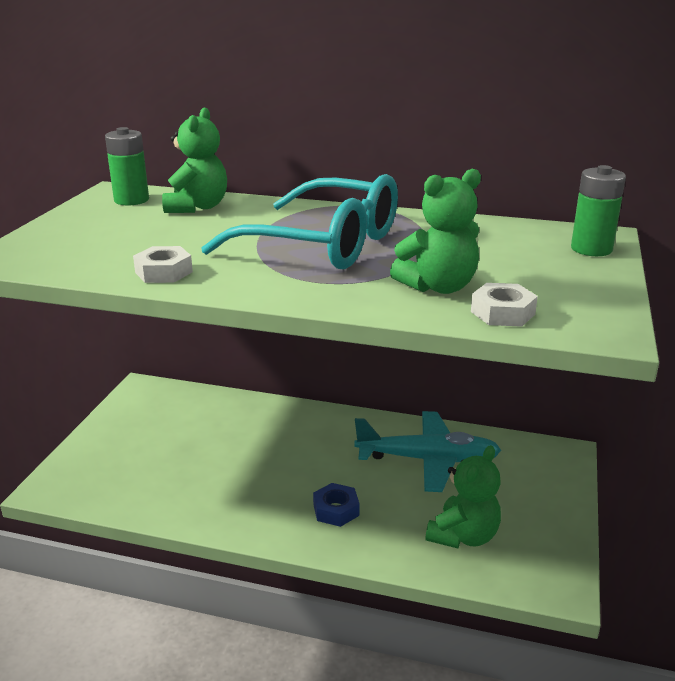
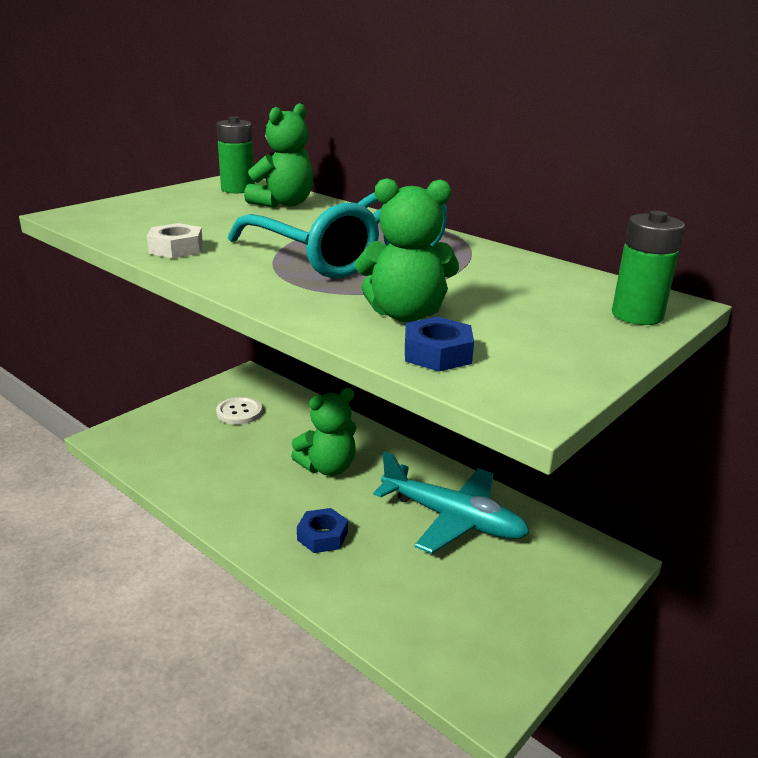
camera: 25 degrees right, 0 degrees up
green teddy bear [426,445,501,548] -> green teddy bear moved to [291,388,356,476]
white nut [471,283,538,327] -> blue nut [405,317,474,372]
none -> white button [216,397,262,425]

